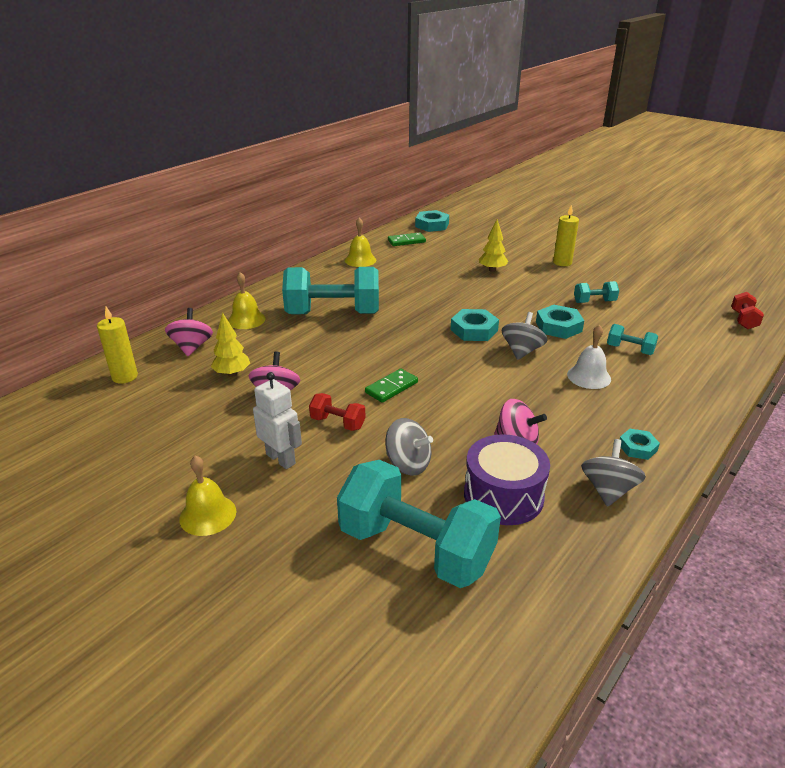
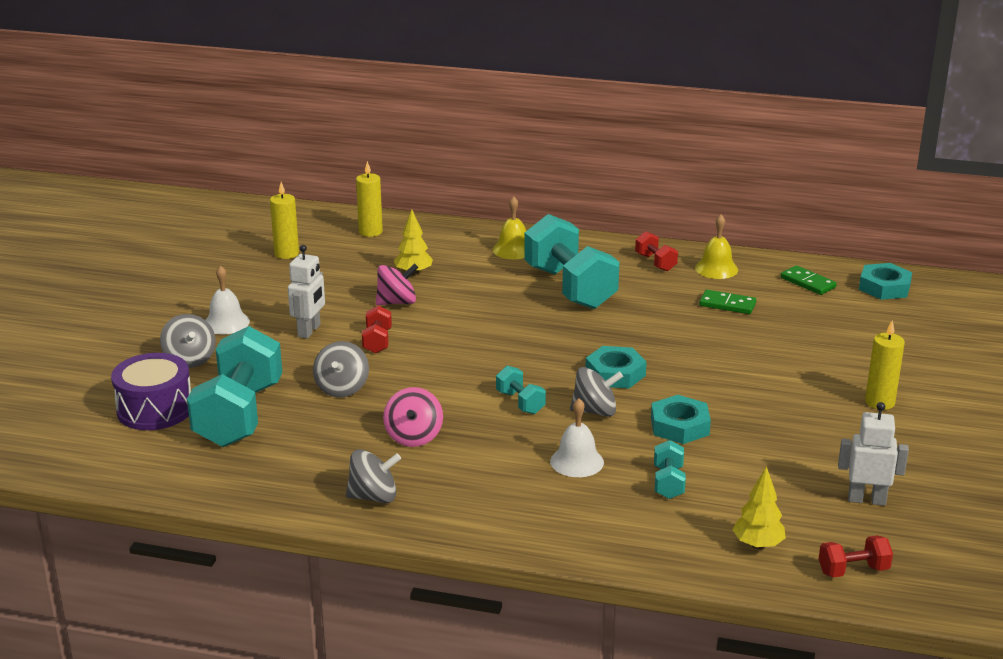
camera: 65 degrees right, 5 degrees down
pink spinning top [165,308,213,356] -> none
yellow bell [179,455,236,536] -> white bell [206,265,250,334]
green domino [365,369,418,403] -> green domino moved to [699,290,756,314]
purple drum [464,434,550,525] -> purple drum moved to [111,353,191,430]
yellow tree [479,219,508,272] -> yellow tree moved to [732,466,786,549]
turquoise dumbbell [574,281,619,303] -> turquoise dumbbell moved to [496,366,546,414]
turquoise nut [619,429,660,460] -> none
none -> grey spinning top [160,314,216,368]
none -> yellow candle [270,182,299,259]
none -> red dumbbell [635,231,678,271]
none -> white robot [838,402,909,506]

